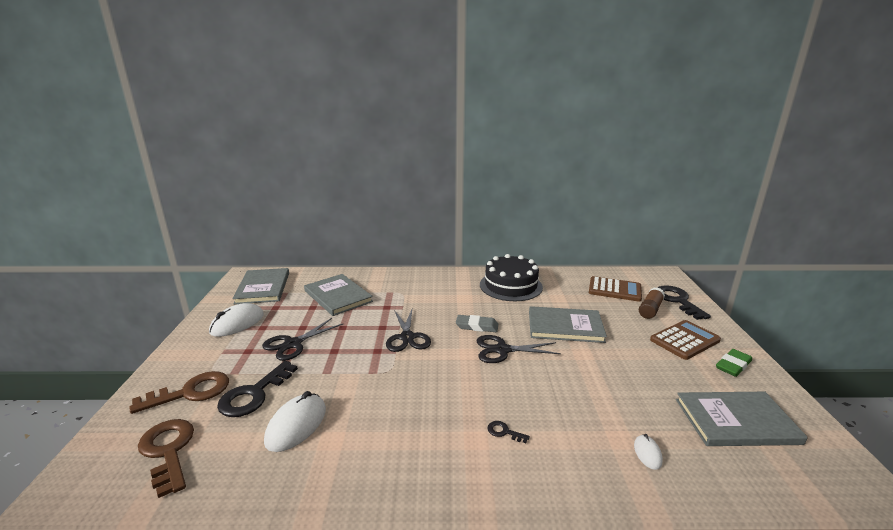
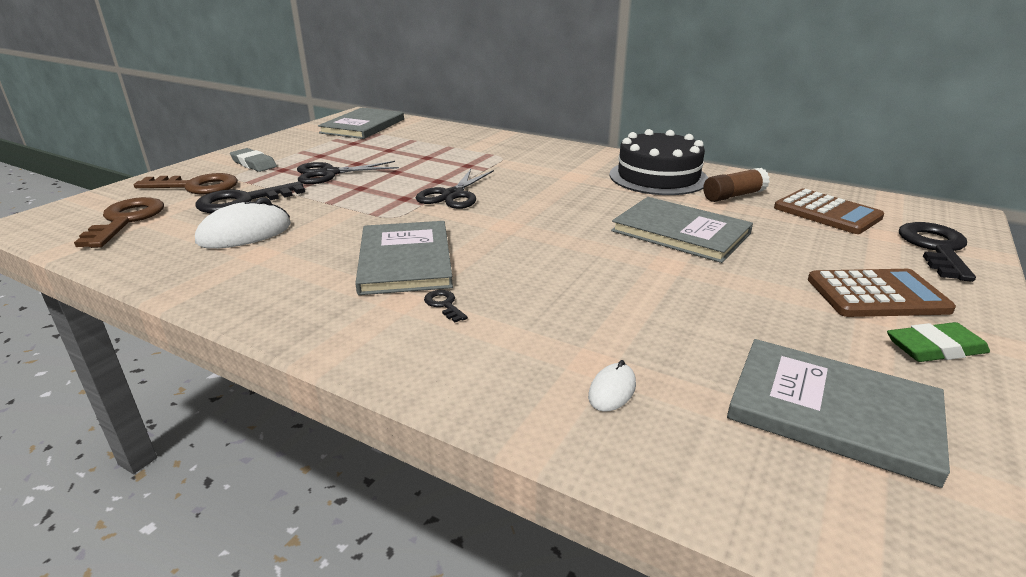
camera: 30 degrees right, 5 degrees up
white mouse [209,303,264,337] -> none
grey book [304,274,373,316] -> grey book moved to [355,221,453,295]
grey eraser [456,315,498,332] -> grey eraser moved to [230,148,277,172]
black scissors [477,335,561,363] -> none
brown glue stick [639,287,665,319] -> brown glue stick moved to [703,168,770,202]

